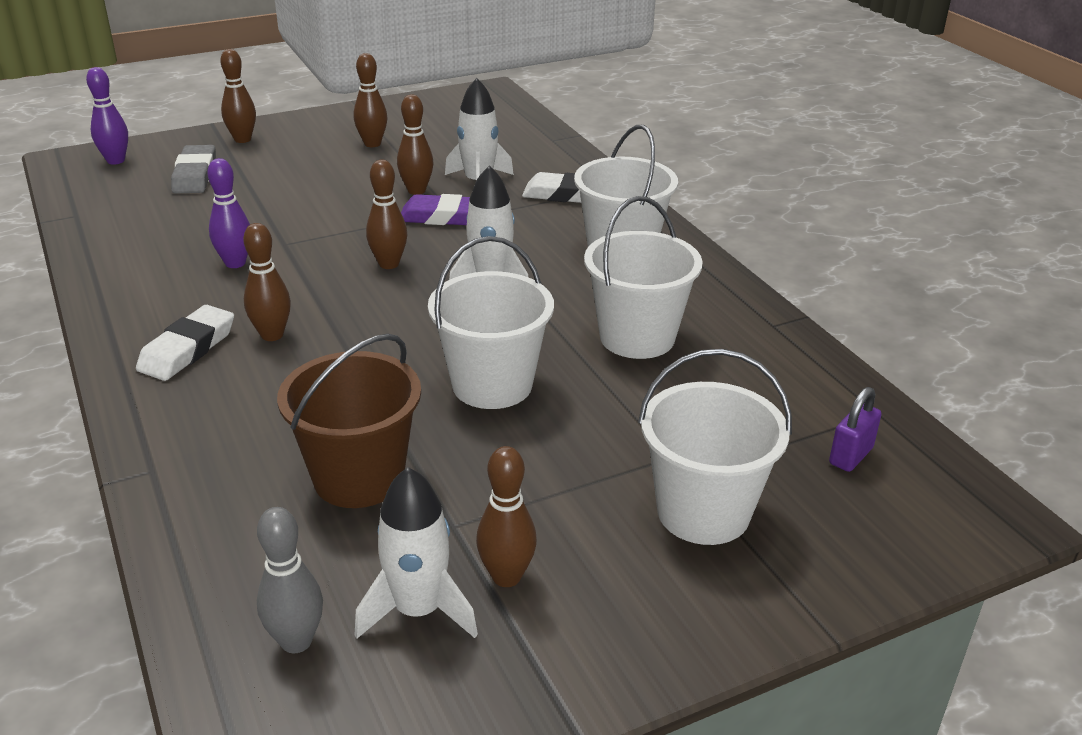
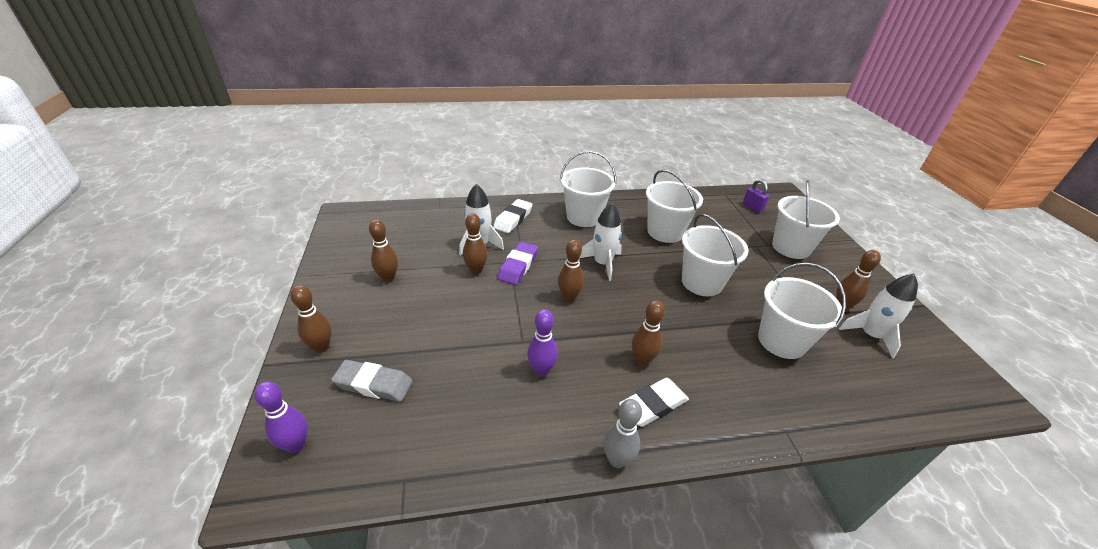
camera: 75 degrees left, 5 degrees up
white eraser [136,305,234,381] -> white eraser turned 75 degrees counterclockwise [619,378,689,427]
grey bowling pin [257,507,323,653] -> grey bowling pin moved to [604,399,642,468]
brown bucket [277,334,421,508] -> white bucket [758,263,846,359]

